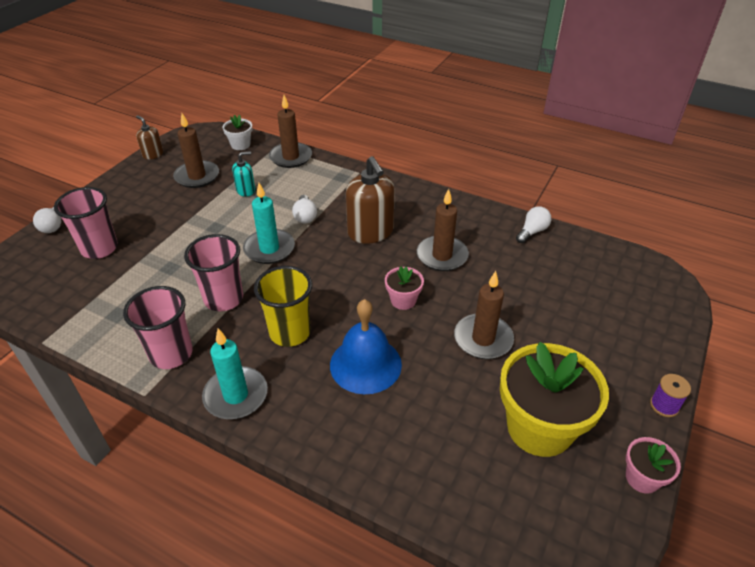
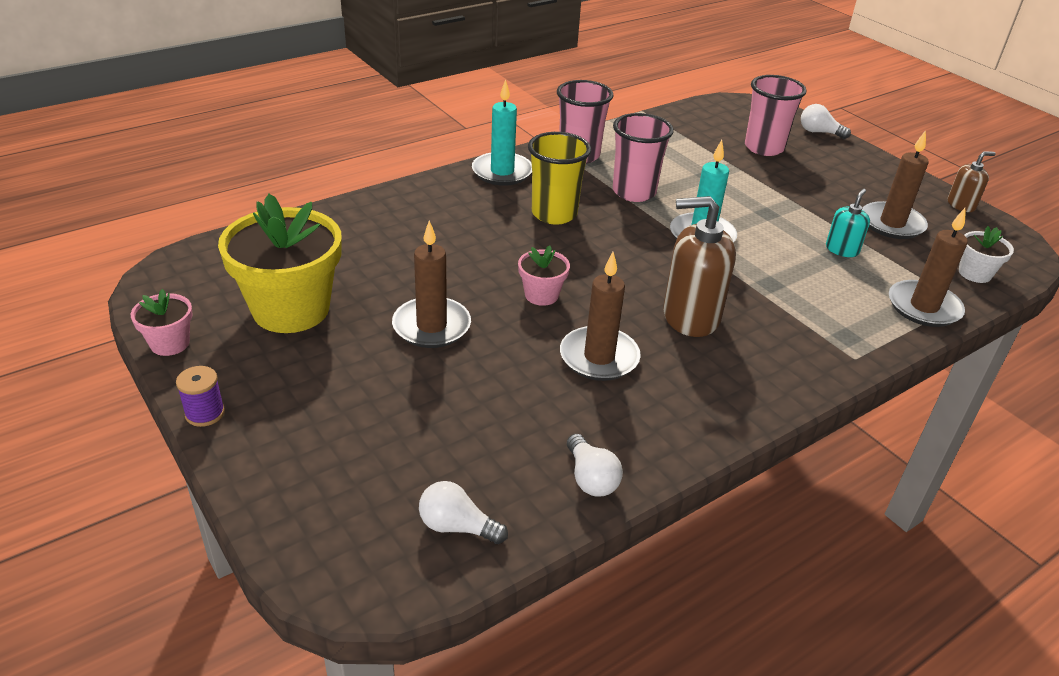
camera: 115 degrees right, 5 degrees down
turquoise soap dispenser [232,151,255,197] -> turquoise soap dispenser turned 150 degrees counterclockwise [826,189,870,257]
white light bulb [292,195,317,223] -> white light bulb moved to [419,481,508,544]
blue bell [330,299,402,394] -> none

